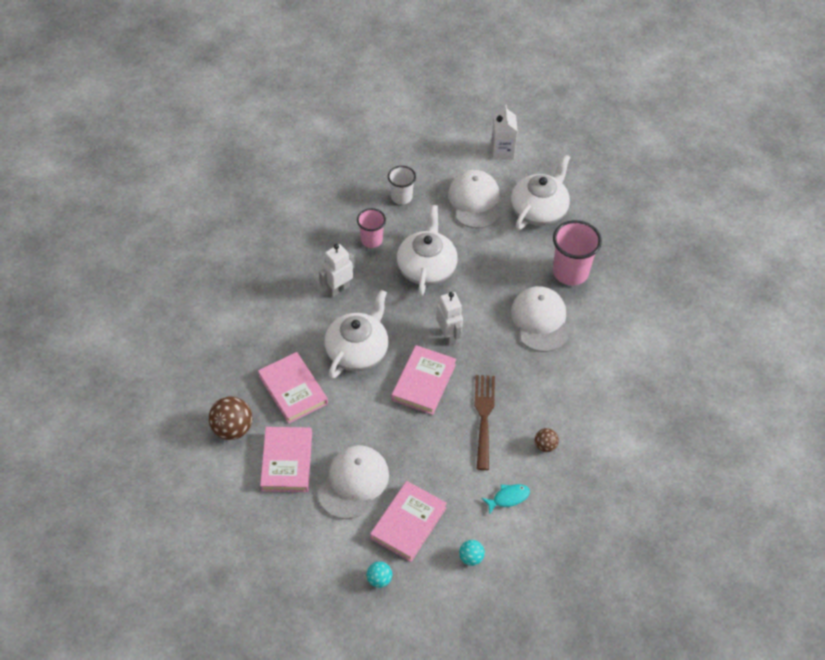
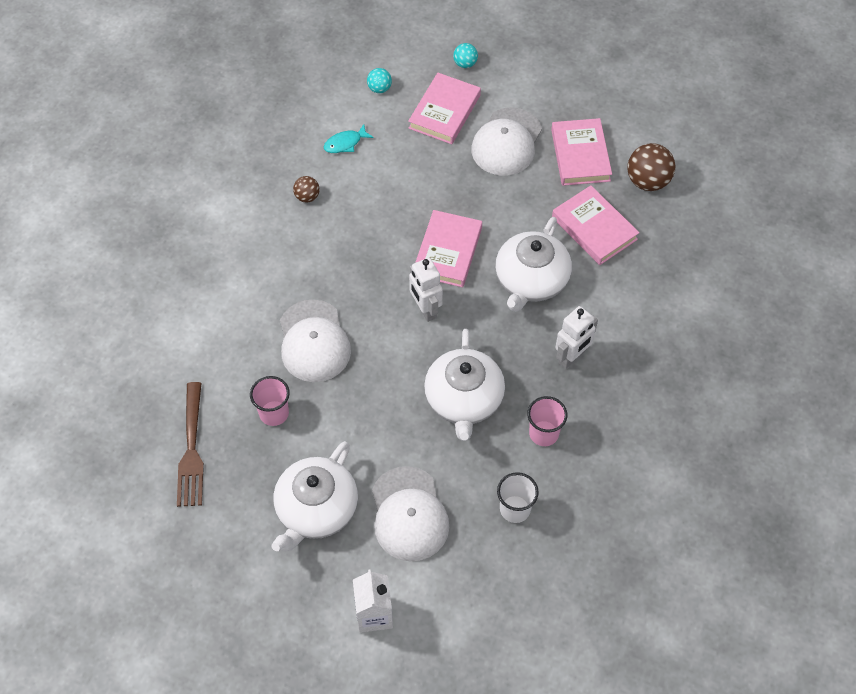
camera: 175 degrees right, 5 degrees up
brown fork [475,375,495,470] -> brown fork moved to [177,382,204,507]
pink cup [553,220,602,285] -> pink cup [250,376,290,426], size x0.62

